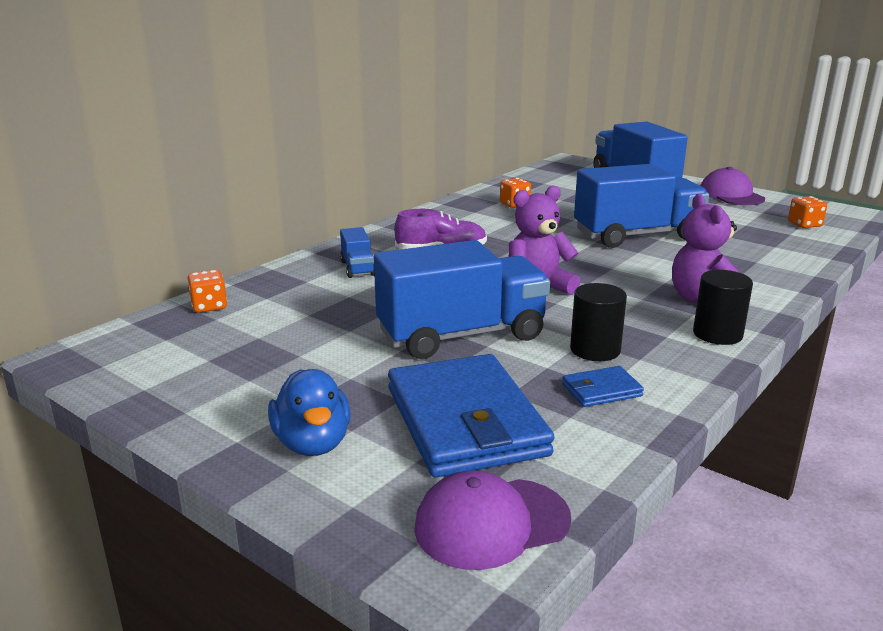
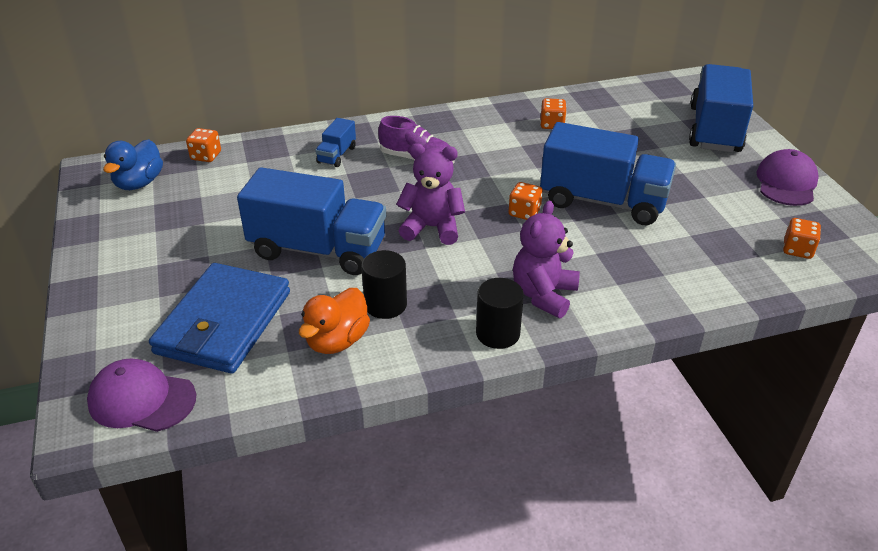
camera: 35 degrees right, 15 degrees up
blue duck [268,369,351,456] -> blue duck moved to [103,139,163,190]
blue wallet [562,366,644,407] -> orange duck [299,288,370,354]
none -> orange dice [508,182,543,220]

